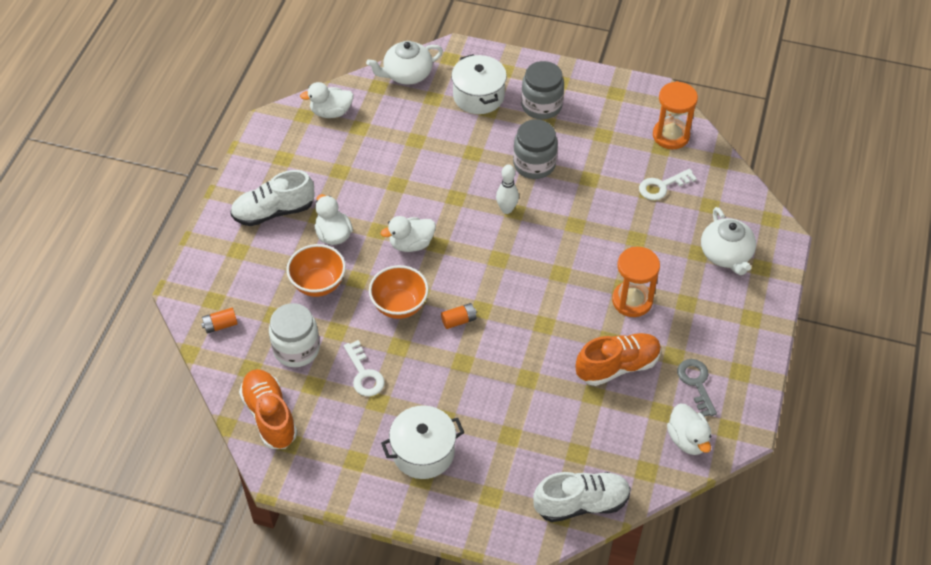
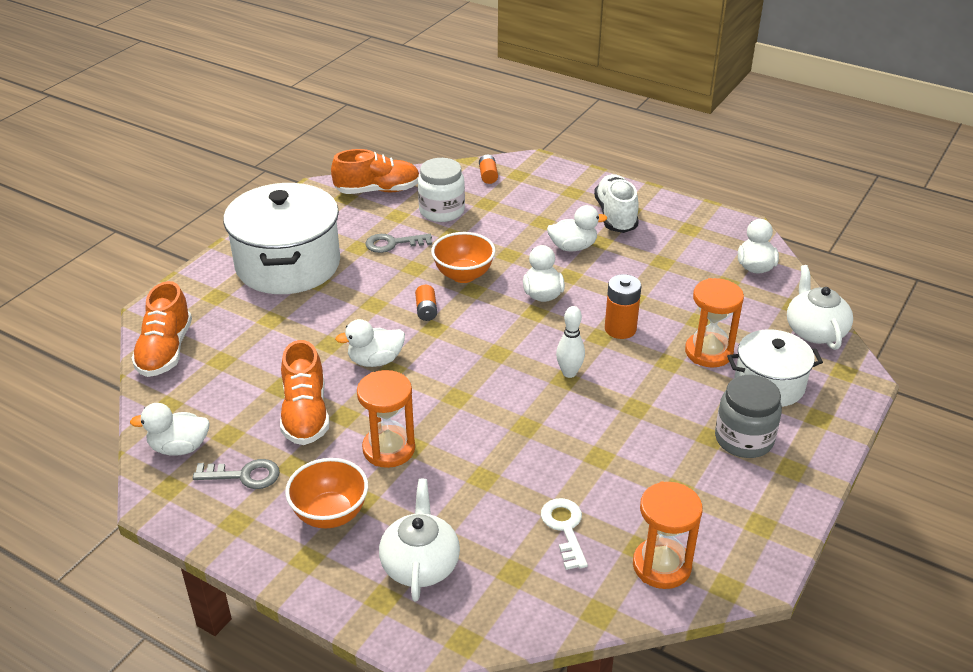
camera: 105 degrees right, 15 degrees down
orange bowl [286,244,346,297] -> orange bowl moved to [285,458,368,528]
white key [344,340,385,396] -> grey key [365,234,432,253]
white pot [381,405,464,479] -> white pot [223,183,340,294], size x1.70
grey jar [513,119,558,179] -> none
white shoe [533,472,631,522] -> orange shoe [131,281,192,377]
white teapot [701,207,756,276] -> white teapot turned 90 degrees clockwise [379,479,460,601]
none -> white duck [335,319,405,367]
none -> orange battery [605,274,641,339]
none -> orange hourglass [685,278,744,367]

